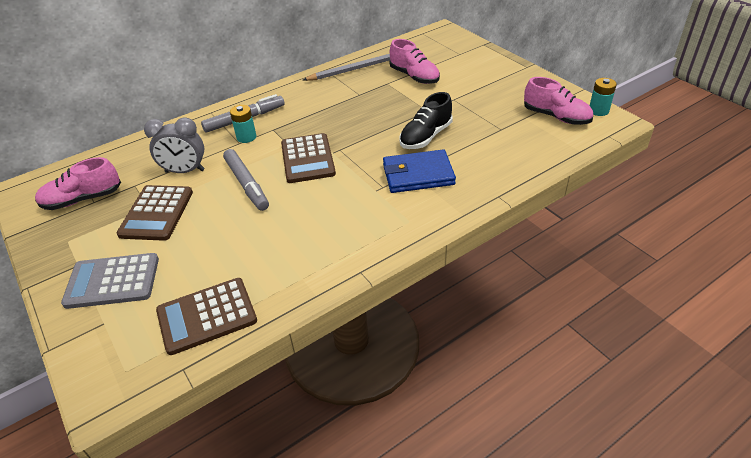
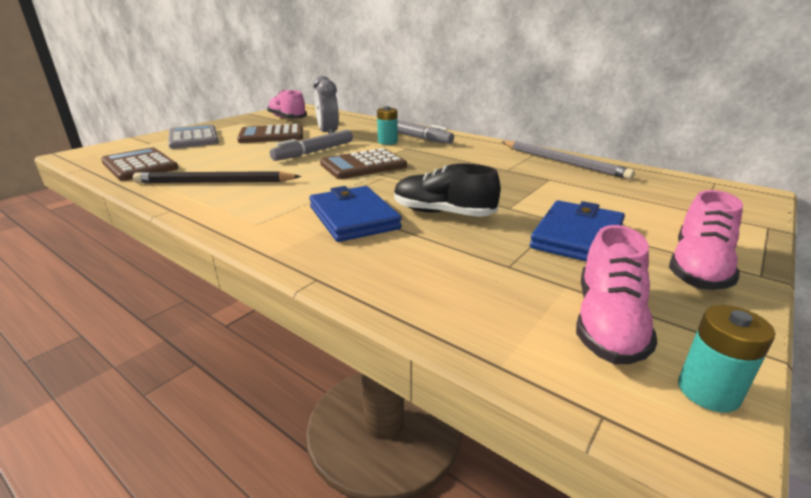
camera: 70 degrees right, 15 degrees down
pink shoe [390,39,440,84] -> pink shoe moved to [669,190,743,290]
none -> black pencil [133,171,301,183]
none -> blue wallet [530,200,625,262]

